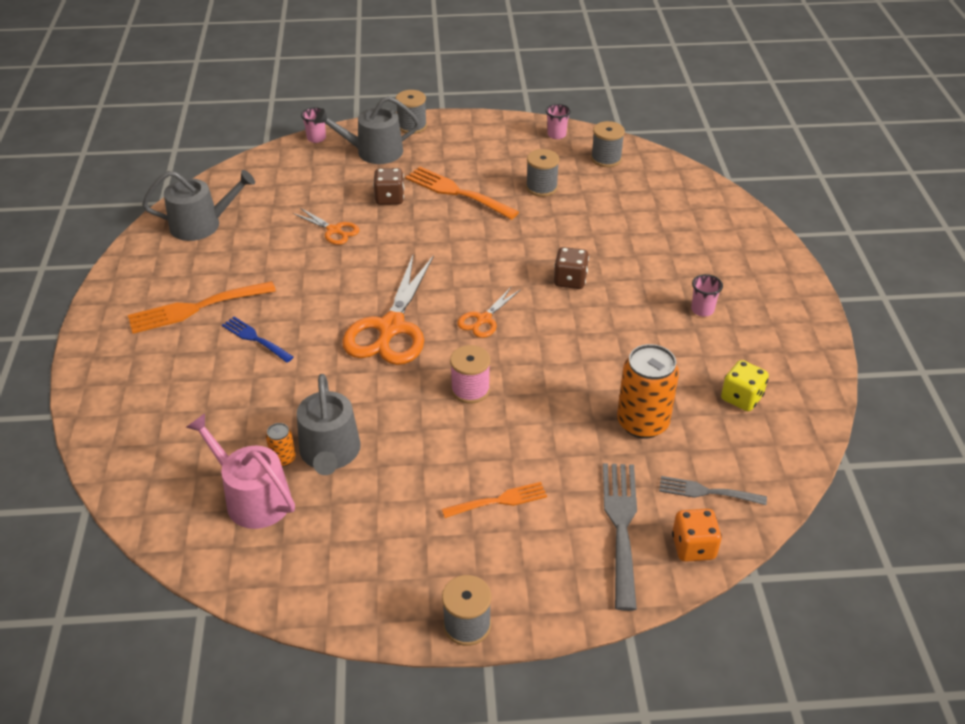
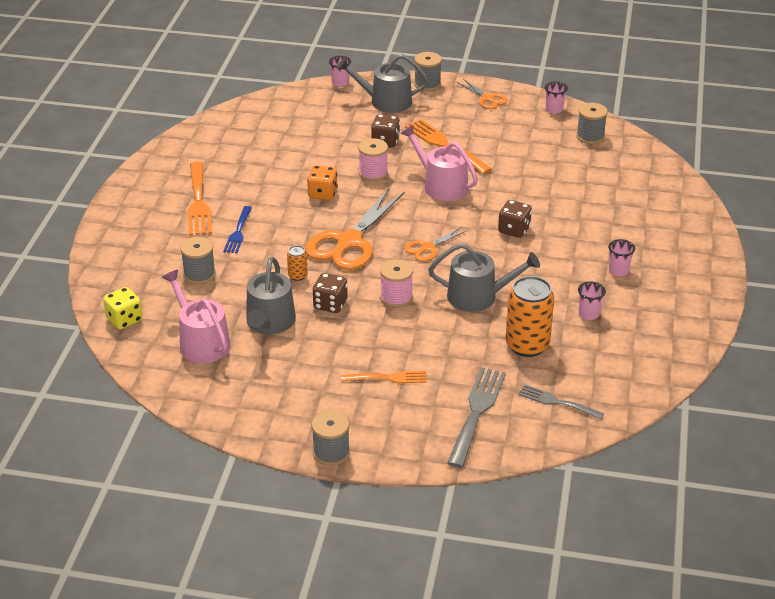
camera: 15 degrees right, 5 degrees down
orange fork [128,281,276,334] -> orange fork turned 90 degrees counterclockwise [188,162,212,236]
grey watering can [142,170,255,241] -> grey watering can moved to [428,243,540,312]
blue fork [222,317,294,363] -> blue fork turned 135 degrees counterclockwise [223,206,252,253]
orange can [266,423,296,467] -> orange can moved to [287,245,308,281]
orange scissors [293,208,360,245] -> orange scissors moved to [457,79,508,109]
grey spool [526,149,559,197] -> grey spool moved to [180,237,216,284]
orange dice [672,509,722,562] -> orange dice moved to [307,165,338,200]
yellow dice [721,360,769,411] -> yellow dice moved to [103,287,143,329]
none -> brown dice [313,273,348,313]
none -> pink spool [358,138,388,182]
none -> pink watering can [400,125,478,201]
none -> pink cup [578,282,606,320]

